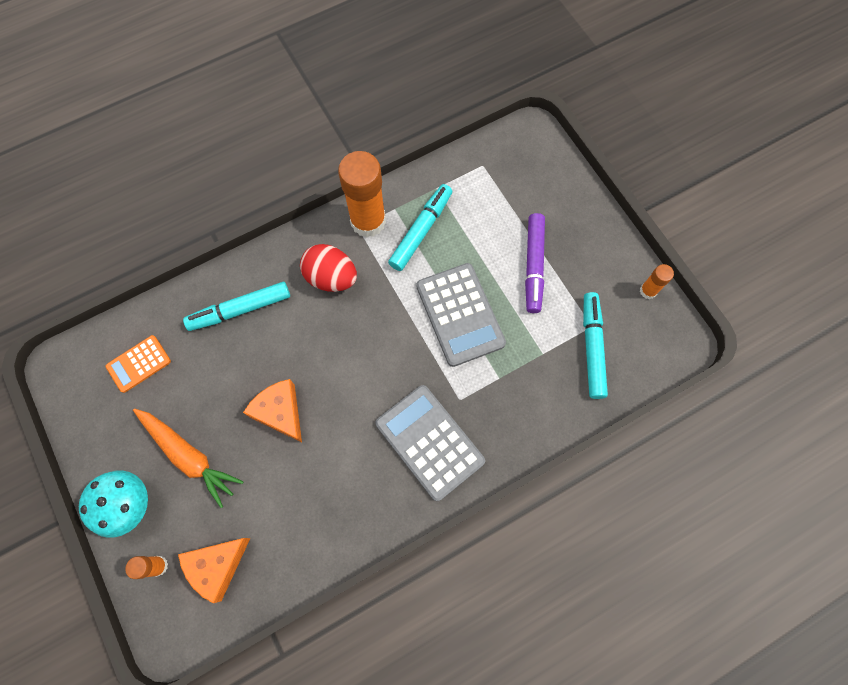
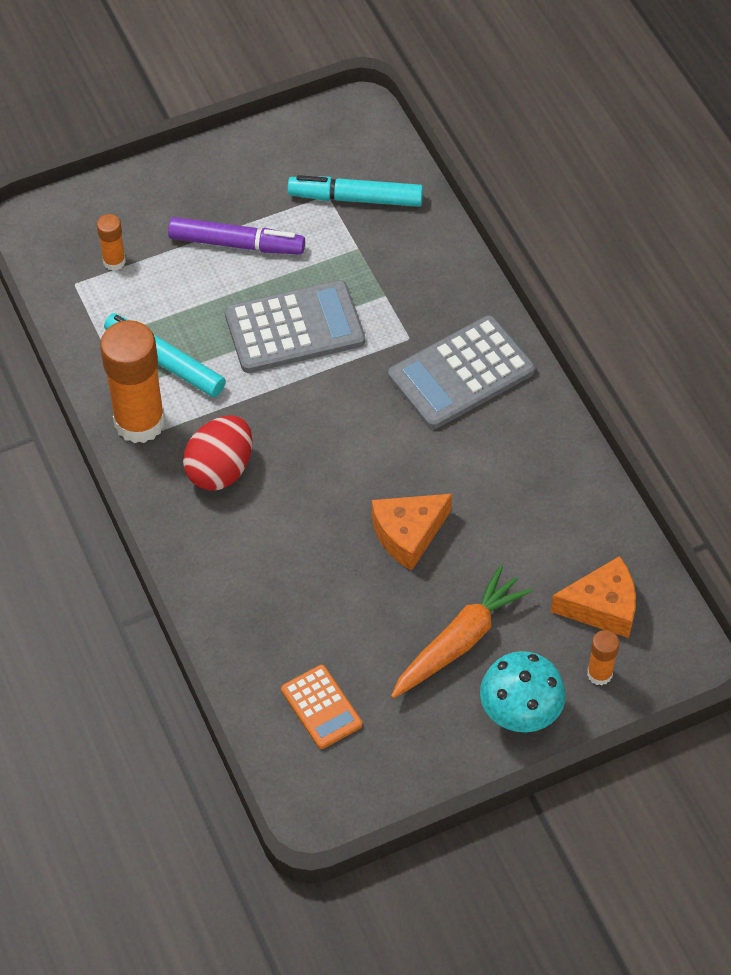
camera: 85 degrees left, 15 degrees down
orange cheese [178,538,250,603] -> orange cheese turned 60 degrees counterclockwise [551,556,636,638]
turquoise marker [183,282,290,331] -> none
orange glue stick [640,264,674,299] -> orange glue stick moved to [97,214,126,271]

